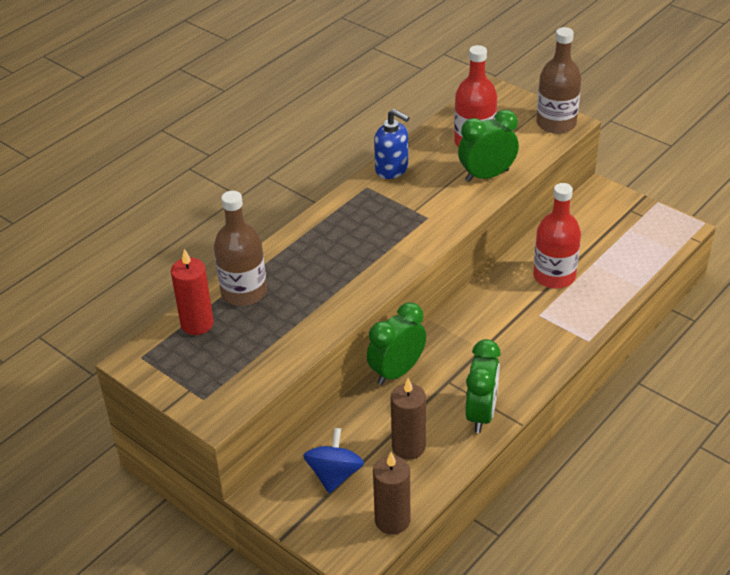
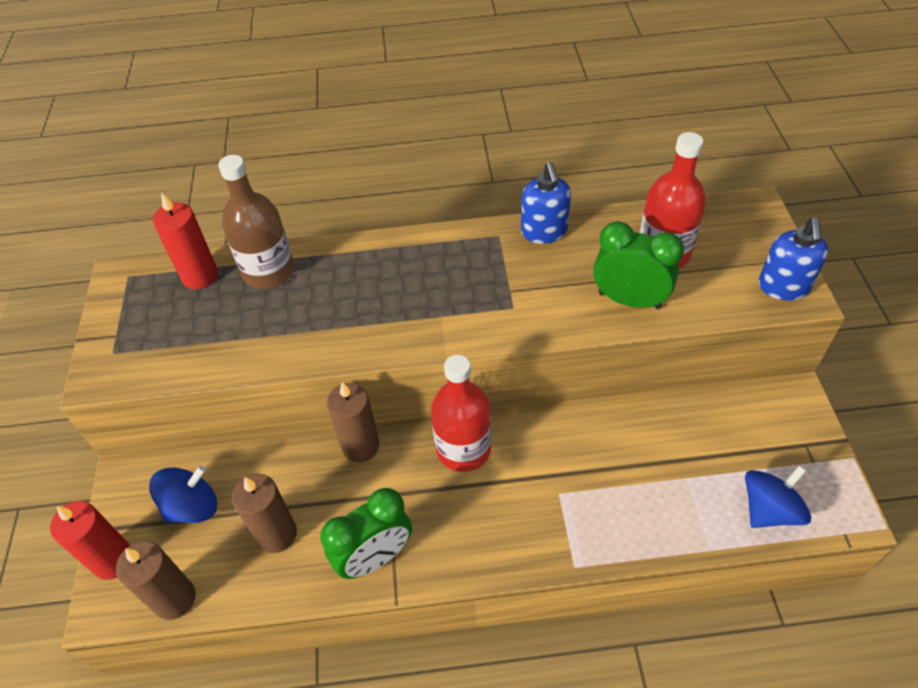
camera: 45 degrees right, 10 degrees up
green clock [367,302,426,385] -> brown candle [327,382,379,462]
red bottle [533,183,581,289] -> red bottle moved to [431,355,491,472]
brown bottle [536,27,581,134] -> blue soap dispenser [758,217,828,301]
none -> red candle [50,501,130,580]
none -> blue spinning top [745,465,811,528]

